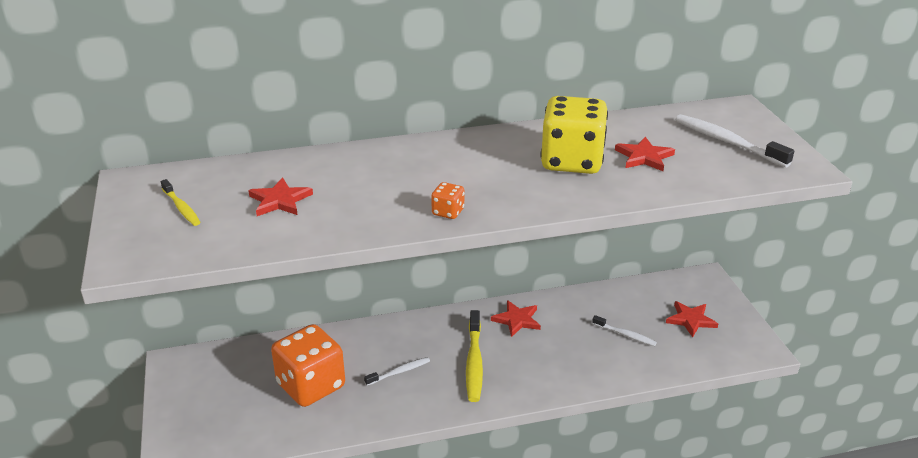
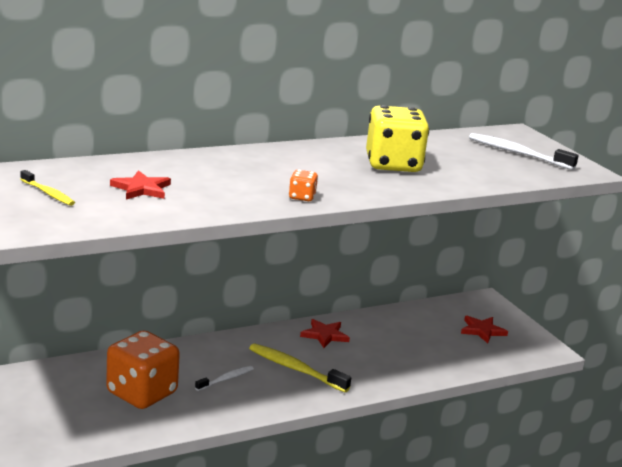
camera: 15 degrees left, 10 degrees down
yellow toothbrush [466,310,483,402] -> yellow toothbrush turned 135 degrees clockwise [249,343,351,392]
white toothbrush [592,315,657,346] -> none
red star [615,137,675,171] -> none

